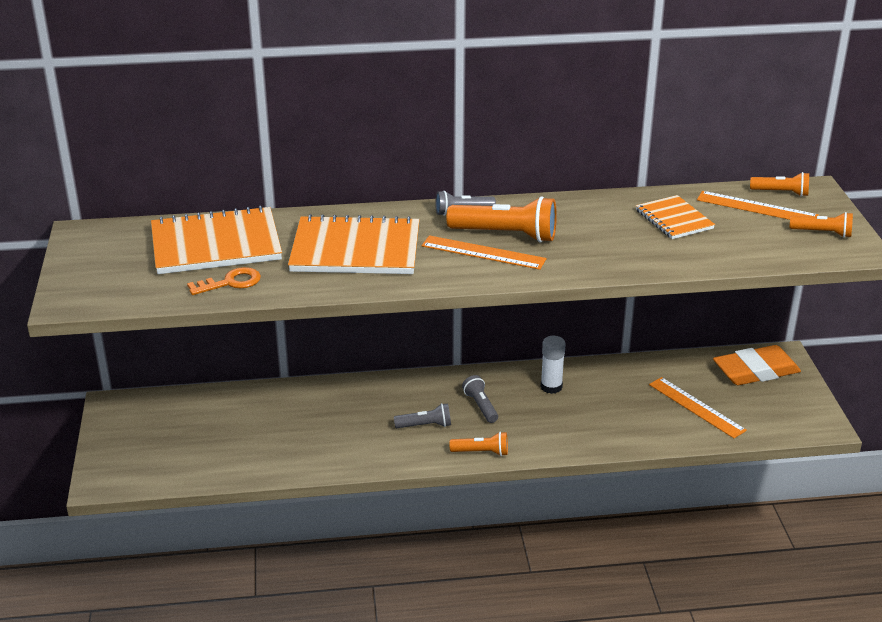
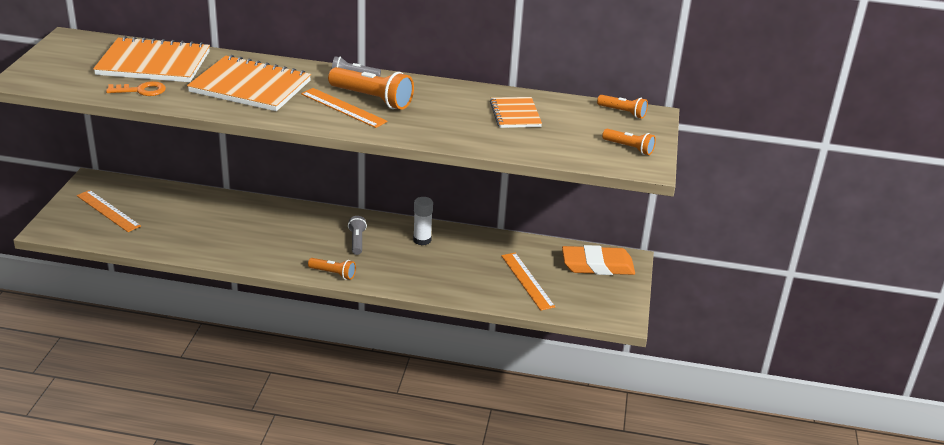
camera: 15 degrees right, 0 degrees up
grey flashlight [394,403,451,428] -> none
orange ruler [697,191,819,220] -> orange ruler moved to [77,190,141,232]

